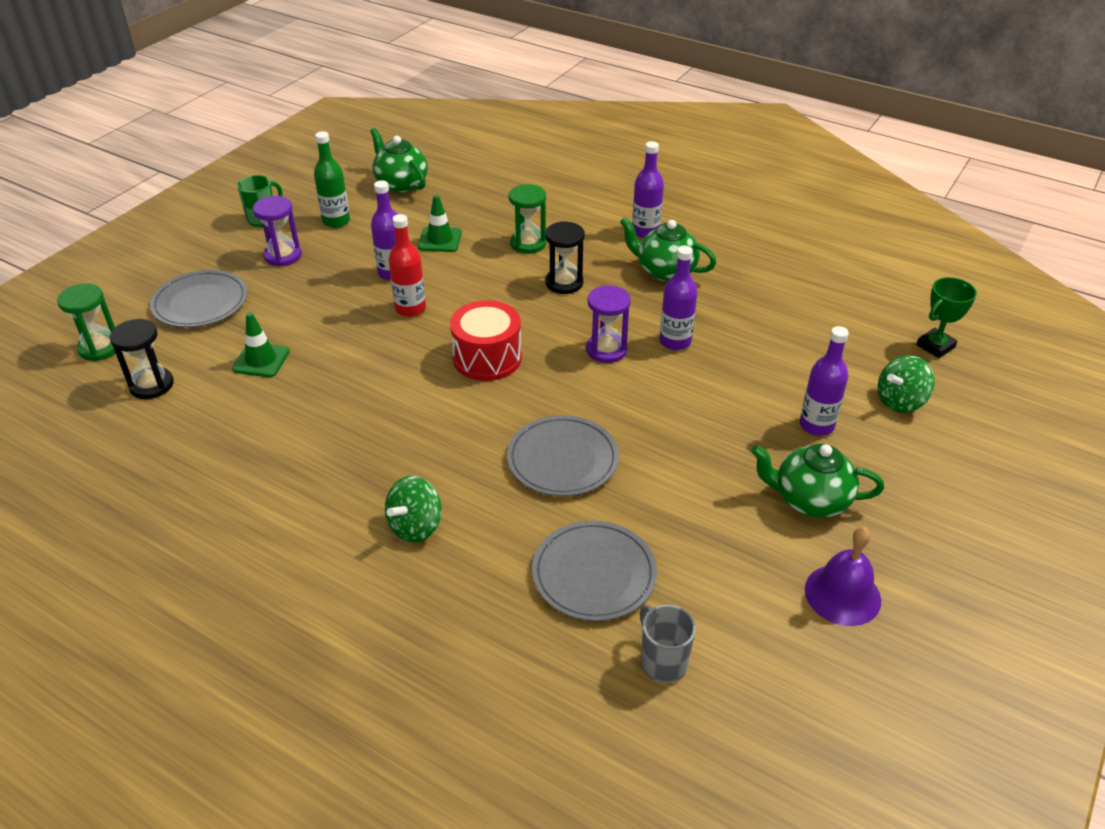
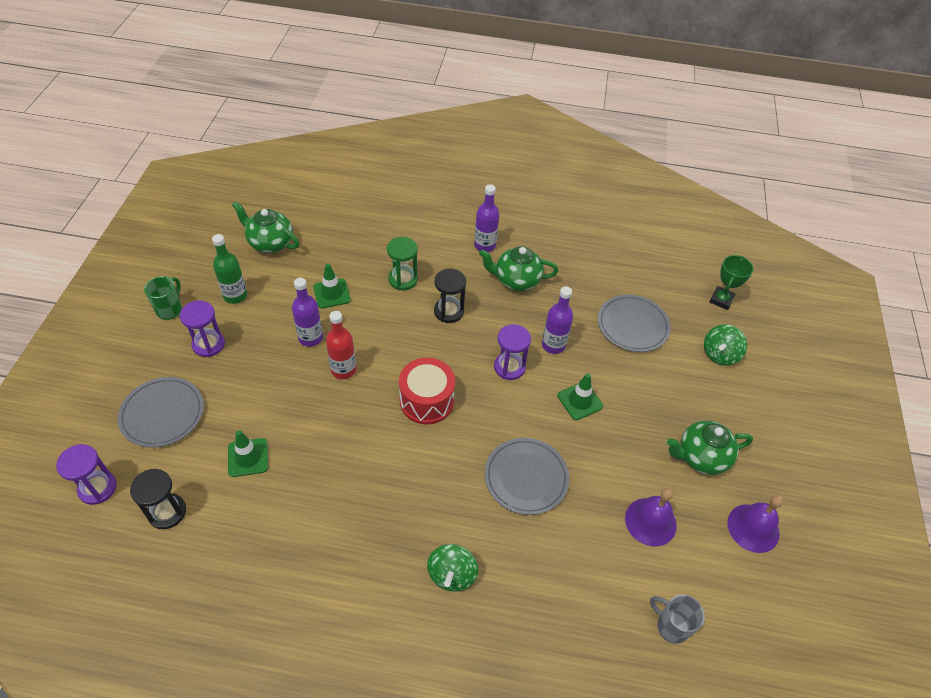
camera: 25 degrees left, 10 degrees up
green hourglass [57,283,115,361] -> purple hourglass [56,444,117,505]
grey plate [532,520,657,621] -> grey plate moved to [598,295,671,352]
purple bottle [800,326,849,436] -> none
none -> green traffic cone [557,373,603,420]
none -> purple bell [625,488,677,547]

